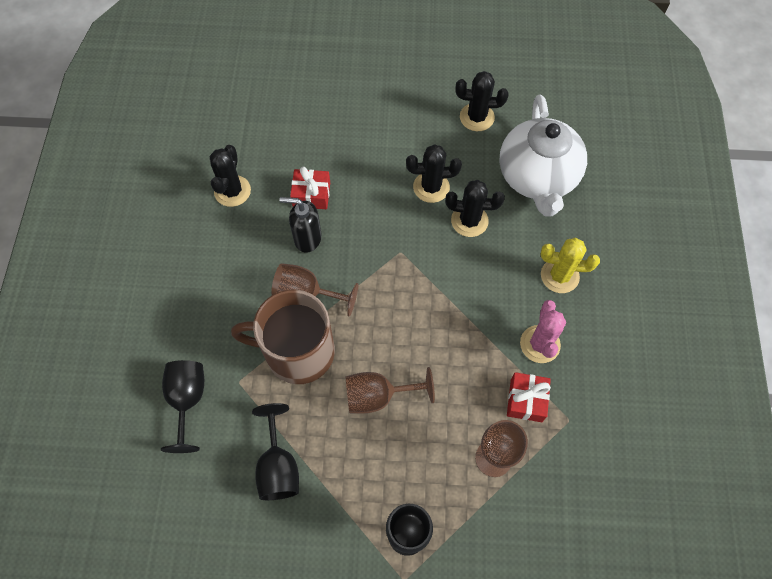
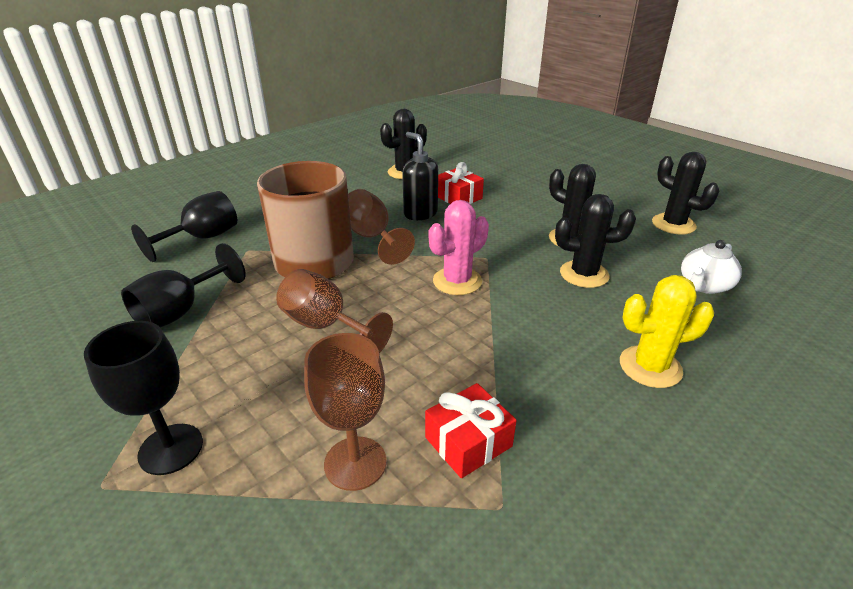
camera: 45 degrees right, 30 degrees down
black cactus [445,180,505,237] -> black cactus turned 45 degrees counterclockwise [555,194,636,288]
white teapot [499,95,587,217] -> white teapot [681,240,742,294], size x0.47
pink cactus [520,300,566,363] -> pink cactus moved to [428,200,489,295]
yellow cactus [541,238,600,293] -> yellow cactus turned 60 degrees counterclockwise [620,275,714,388]

